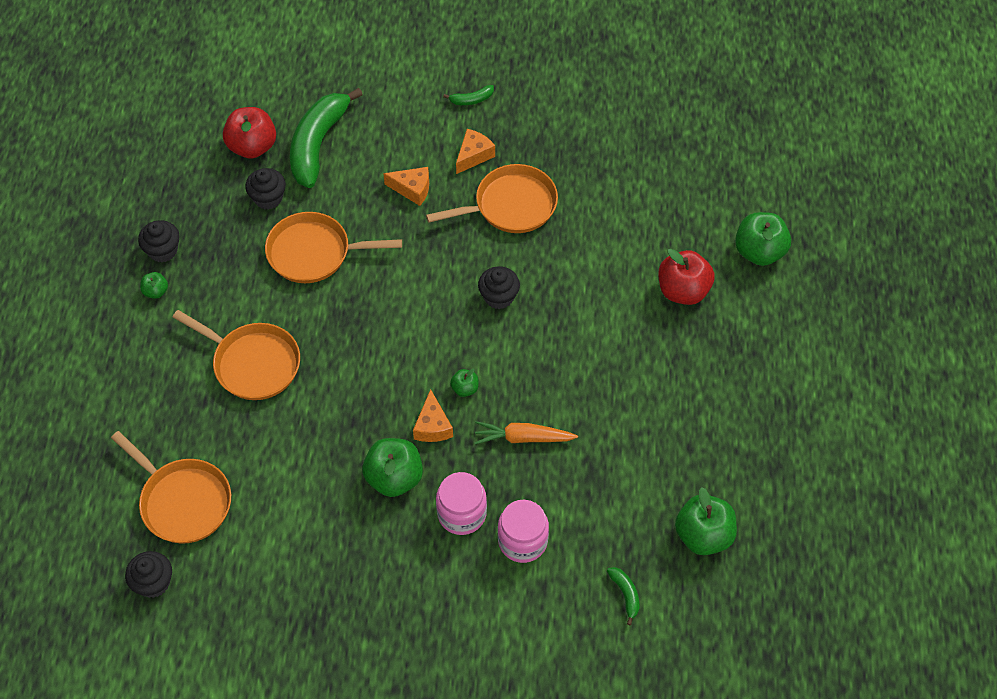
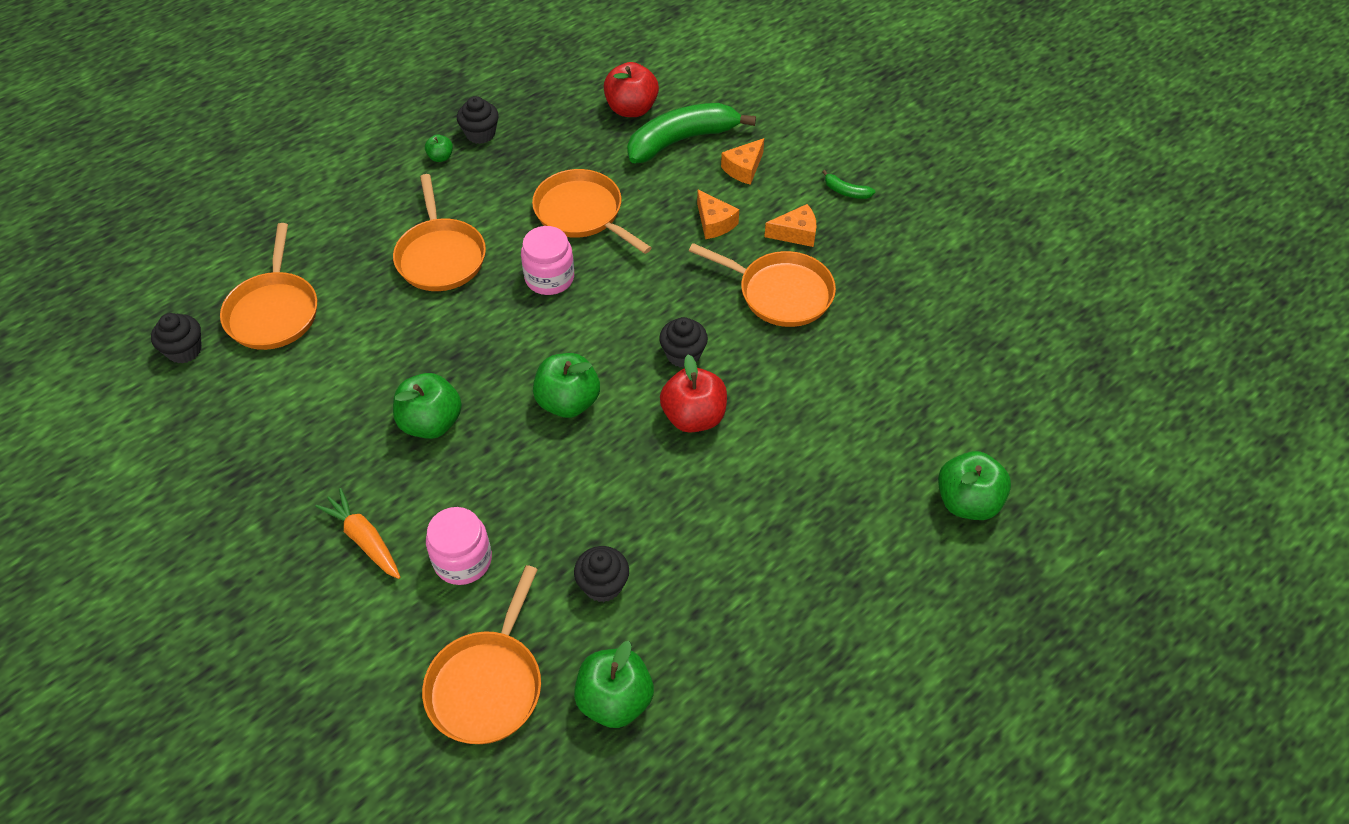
camera: 45 degrees right, 5 degrees down
black cupcake [245,168,286,210] -> black cupcake moved to [574,546,629,602]
orange cheese [413,389,453,442] -> orange cheese moved to [721,138,764,185]
pink jar [436,472,487,535] -> pink jar moved to [521,226,574,295]
green apple [450,369,479,397] -> green apple [533,353,600,418], size x2.04
orange carrot [475,421,578,444] -> orange carrot moved to [315,488,401,579]
green banana [607,567,639,625] -> orange pan [422,565,541,744]
red apple [658,249,715,305] -> red apple moved to [660,354,727,433]

